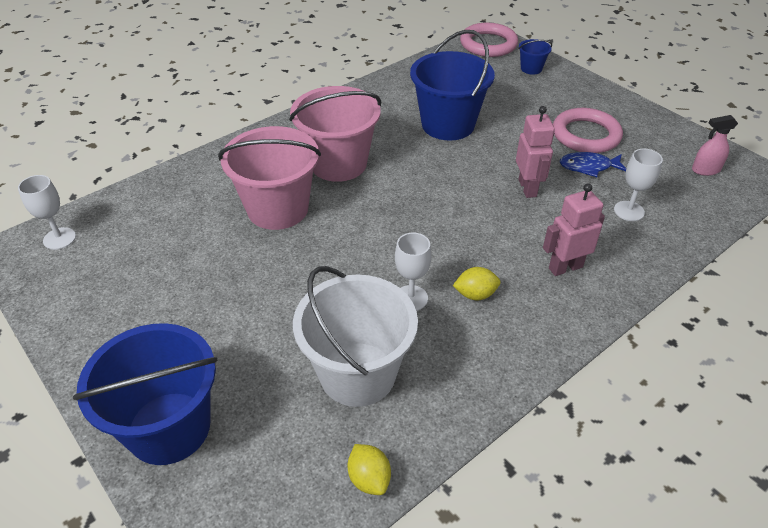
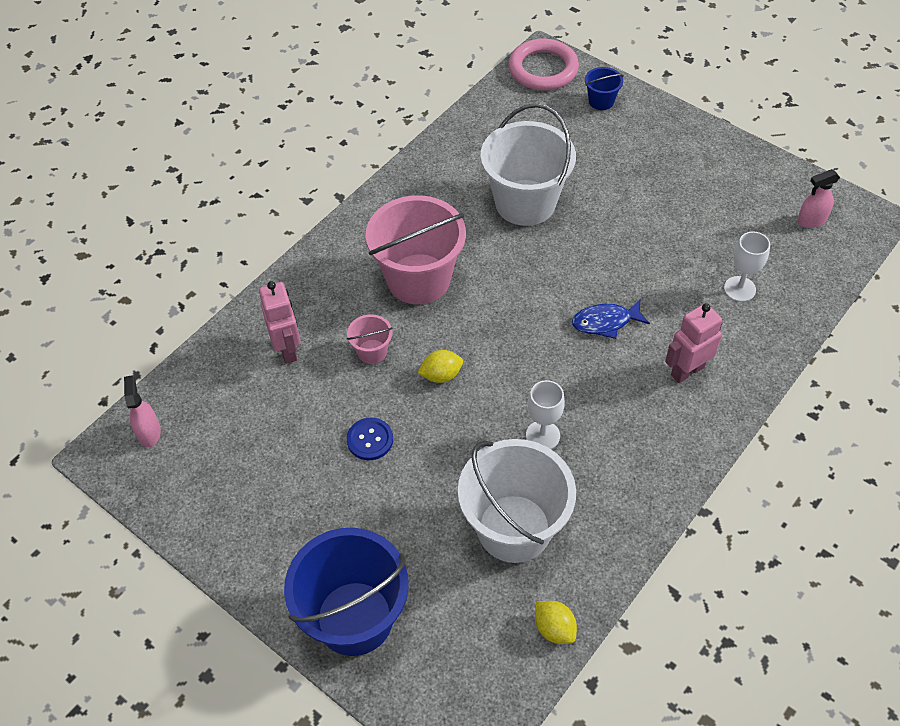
camera: 10 degrees left, 10 degrees up
white goblet [18,175,76,250] -> pink spray bottle [124,375,161,447]
pink bucket [218,126,321,230] -> pink bucket [347,314,393,364], size x0.45
blue bucket [410,30,495,141] -> white bucket [480,103,576,226]
yellow lemon [453,267,500,300] -> yellow lemon moved to [418,350,463,383]
pink robot [516,106,555,198] -> pink robot moved to [259,281,301,364]
pink ring [553,108,623,153] -> none
blue fish [560,152,626,177] -> blue fish moved to [572,300,650,339]
none -> blue button [347,418,393,460]

